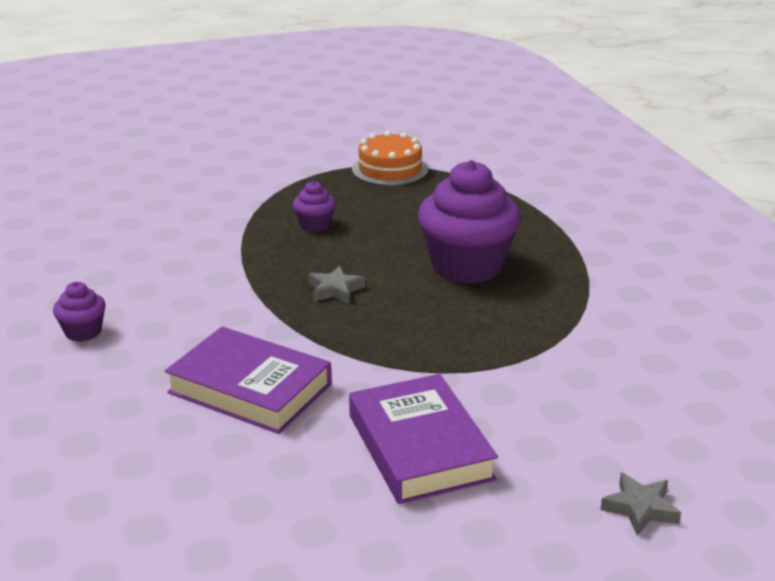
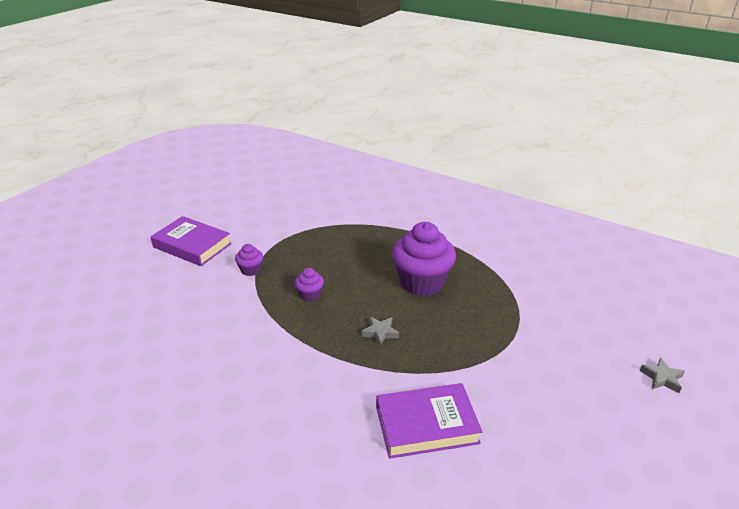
camera: 40 degrees left, 5 degrees up
purple cupcake [53,282,106,342] -> purple cupcake moved to [235,244,263,276]
purple book [349,374,498,504] -> purple book moved to [151,216,232,266]
orange cake [352,131,428,186] -> none

